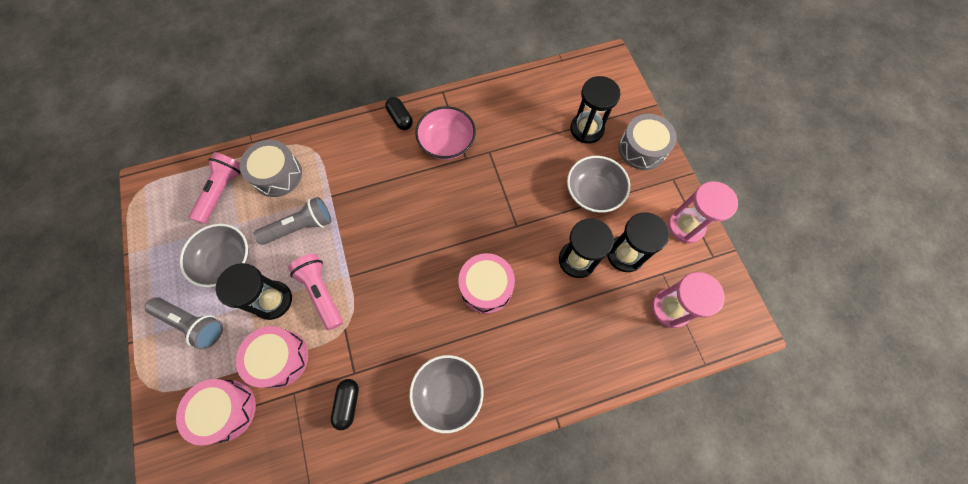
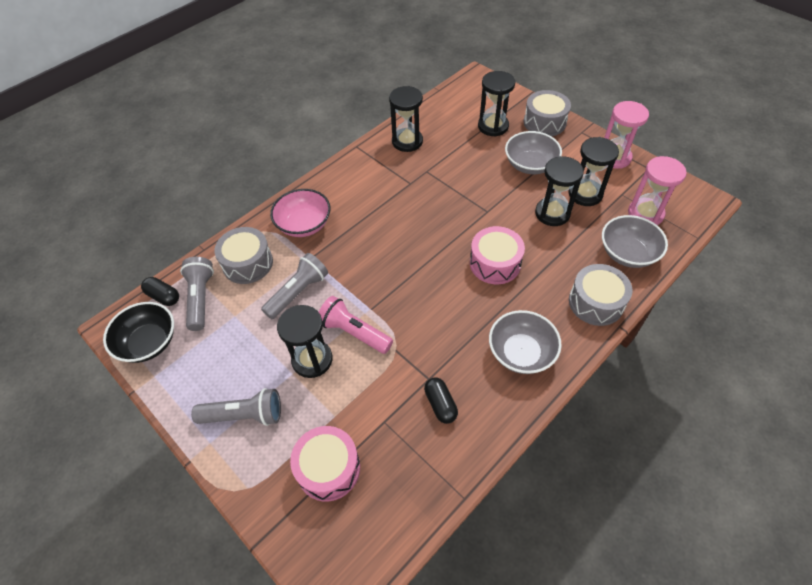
camera: 25 degrees left, 15 degrees down
grey bowl [180,224,249,287] -> grey bowl moved to [602,215,668,268]
pink flashlight [189,152,241,224] -> grey flashlight [180,257,214,331]
pink drum [236,326,308,388] -> none
black capsule [385,97,413,130] -> black capsule moved to [141,277,179,306]
pink bowl [415,106,476,160] -> pink bowl moved to [270,189,331,237]
none -> black bowl [103,302,174,363]
none -> black hourglass [389,86,423,152]
none -> grey drum [569,264,633,326]

